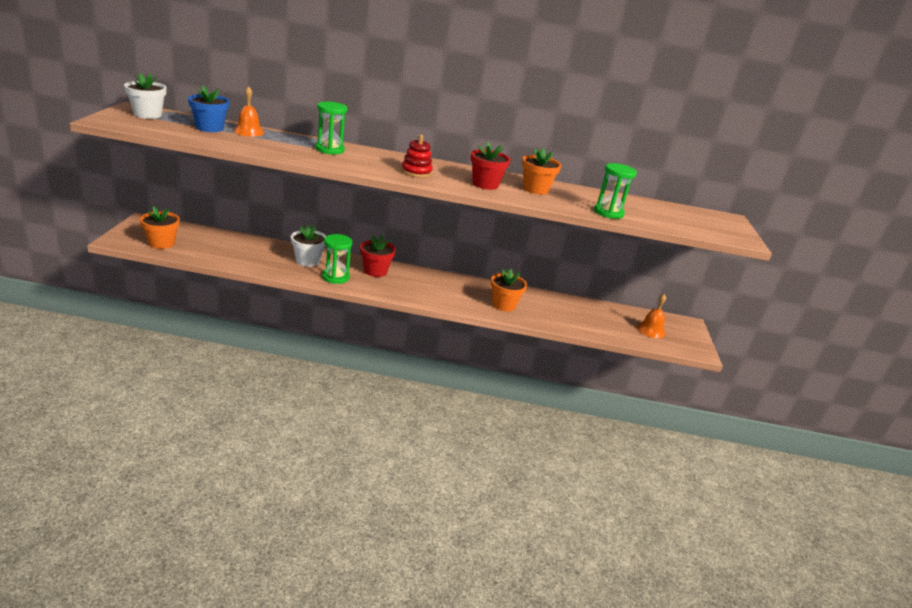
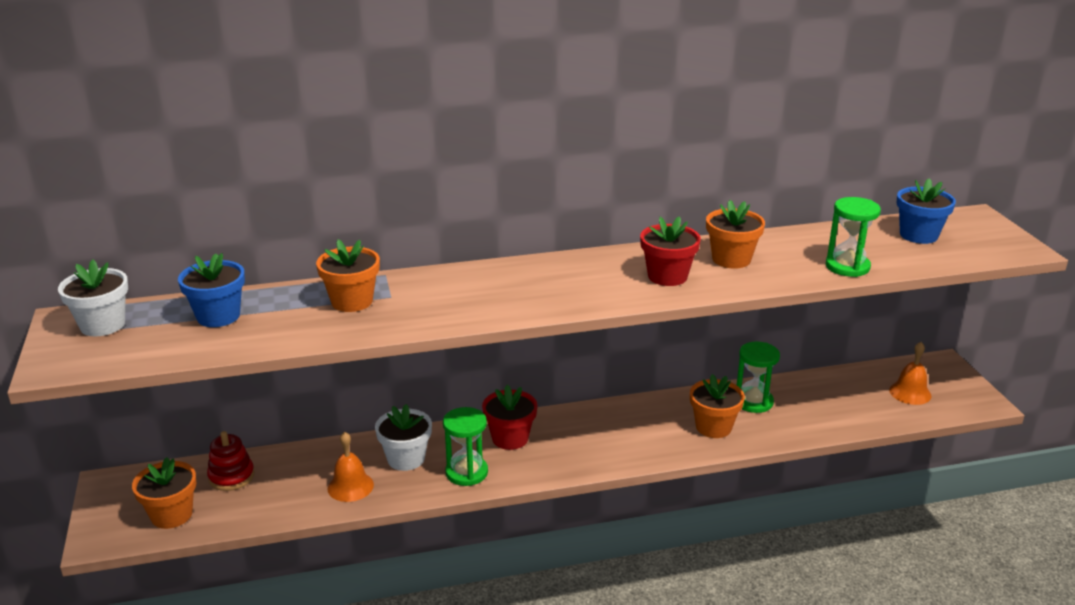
camera: 15 degrees left, 0 degrees up
orange bell [233,86,264,137] -> orange bell moved to [327,431,374,502]
green hourglass [315,101,347,154] -> green hourglass moved to [737,342,780,413]
red stacking toy [401,135,433,178] -> red stacking toy moved to [207,431,255,491]
none -> orange flower pot [316,239,380,312]
none -> blue flower pot [897,178,956,244]

